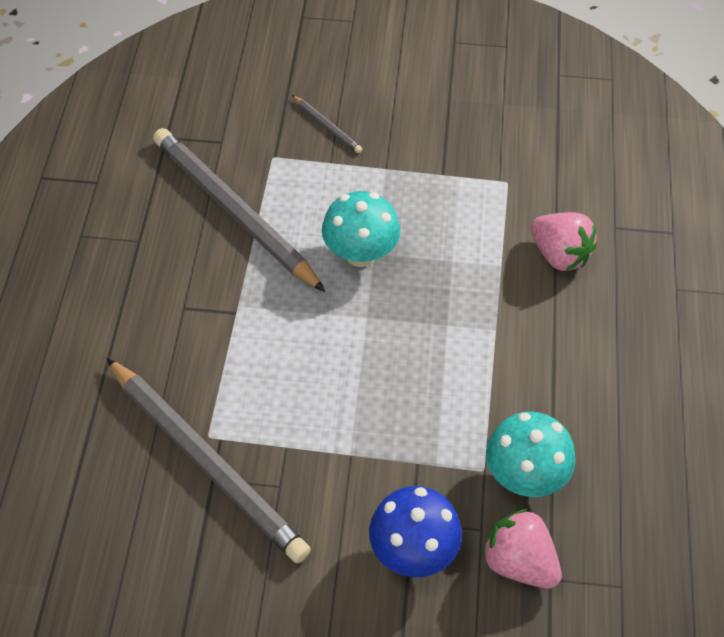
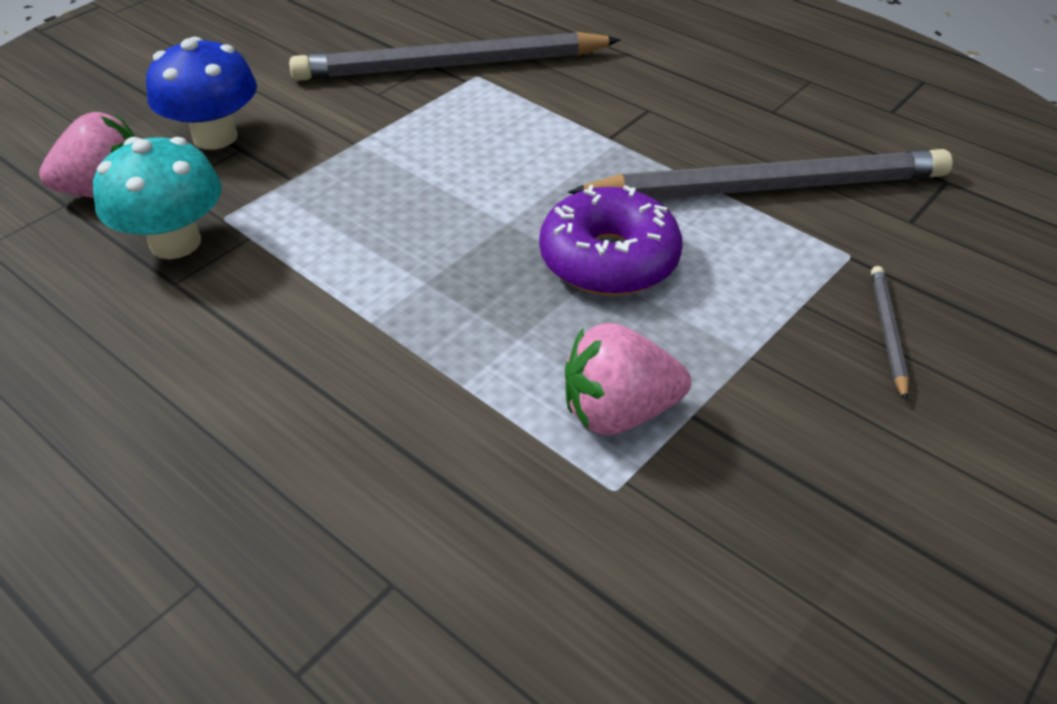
camera: 125 degrees right, 10 degrees down
grey pencil [292,95,362,153] -> grey pencil turned 105 degrees clockwise [871,266,909,401]
turquoise mushroom [322,191,400,267] -> purple donut [539,185,682,296]
pink strawberry [530,212,597,271] -> pink strawberry moved to [565,323,691,435]

